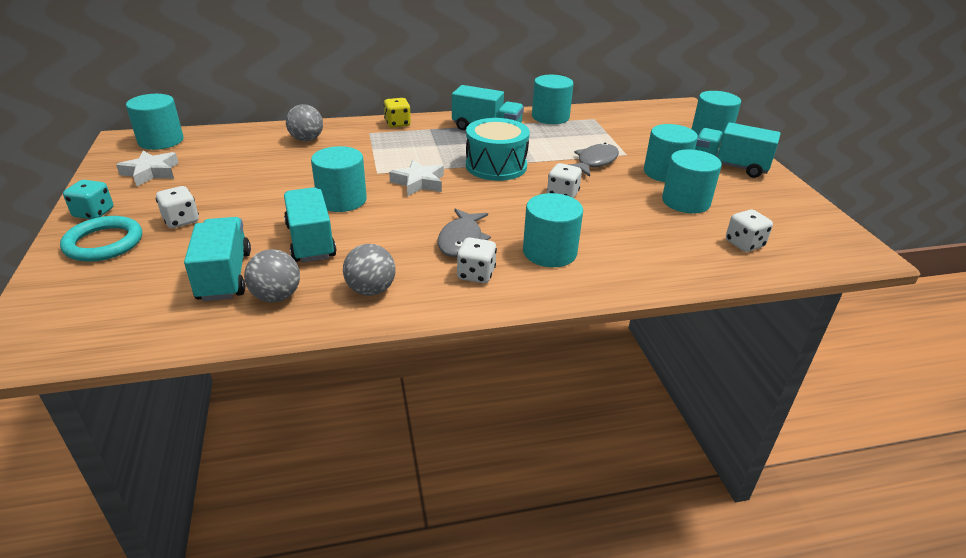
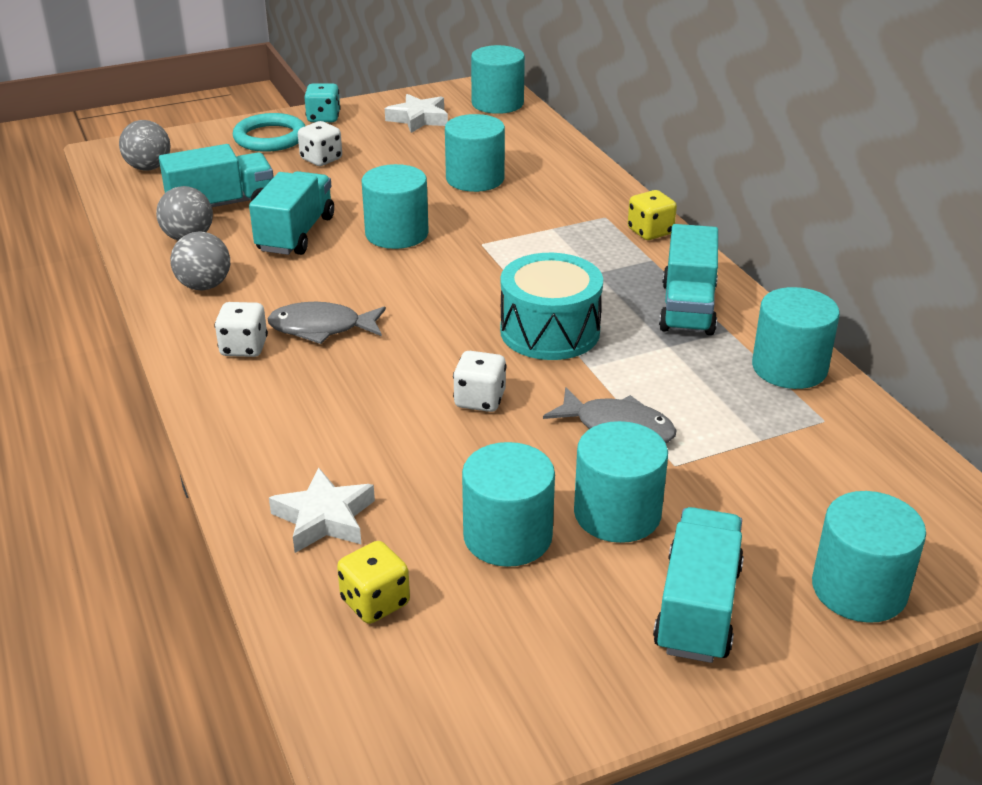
camera: 80 degrees right, 0 degrees up
turquoise truck [284,187,337,263] -> turquoise truck turned 45 degrees counterclockwise [249,171,334,255]
grey ball [286,104,323,141] -> grey ball moved to [119,120,170,171]
white star [389,160,444,196] -> white star moved to [269,468,375,553]
turquoise cylinder [523,193,583,267] -> turquoise cylinder moved to [445,114,505,192]
white dice [726,209,773,252] -> yellow dice [337,541,410,624]

